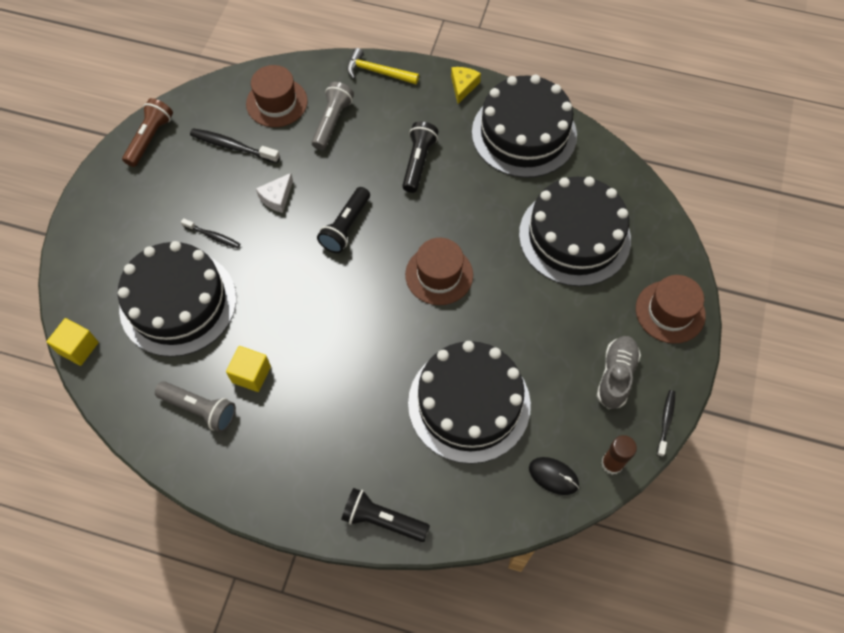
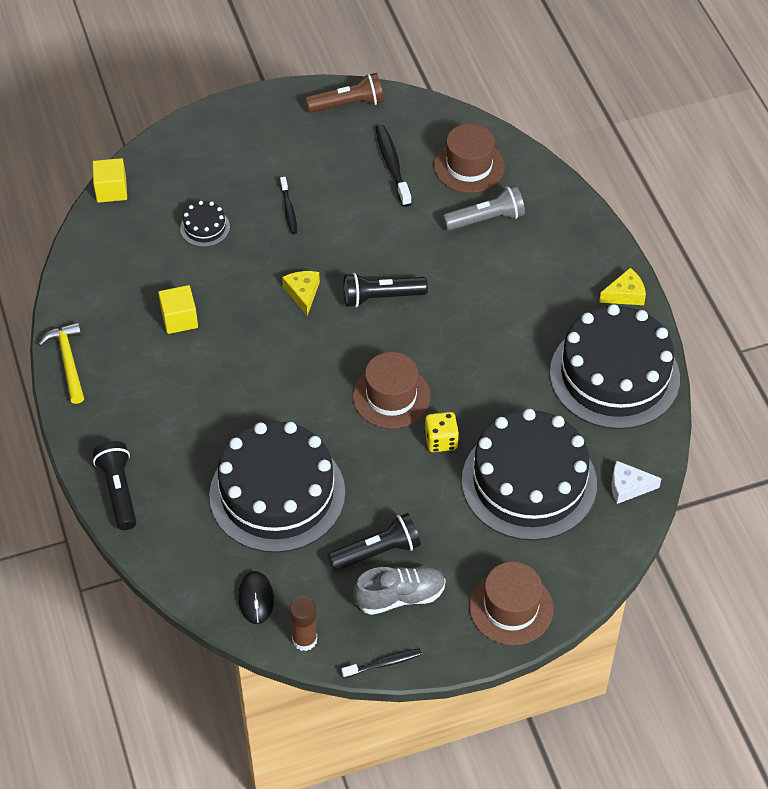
camera: 55 degrees right, 10 degrees down
black cake [118,241,236,357] -> black cake [180,201,230,247], size x0.41
grey flashlight [155,381,236,432] -> none
white cheese [256,173,293,213] -> white cheese moved to [611,461,662,504]
yellow hammer [347,48,419,84] -> yellow hammer moved to [38,322,84,404]
black flashlight [402,121,439,193] -> black flashlight moved to [327,513,421,571]
none -> yellow cheese [282,271,320,316]
none -> yellow dice [424,412,459,452]

